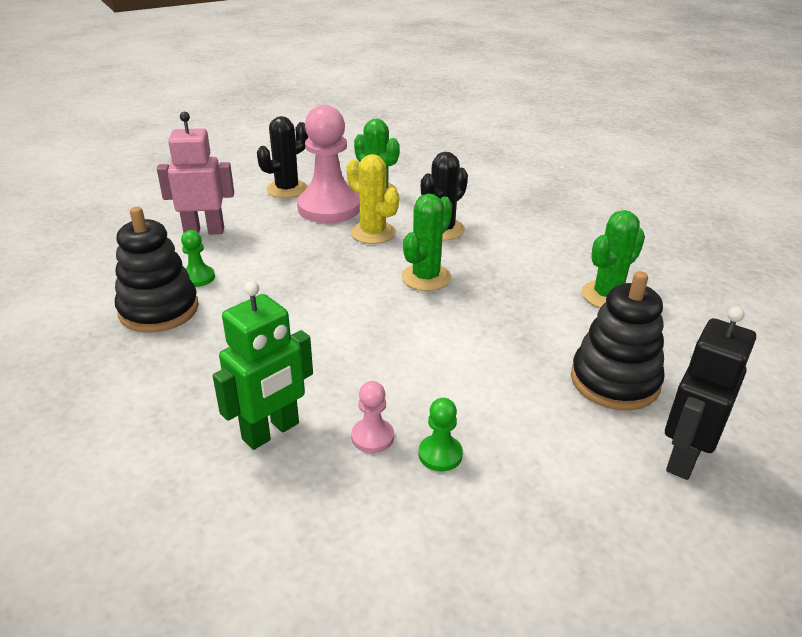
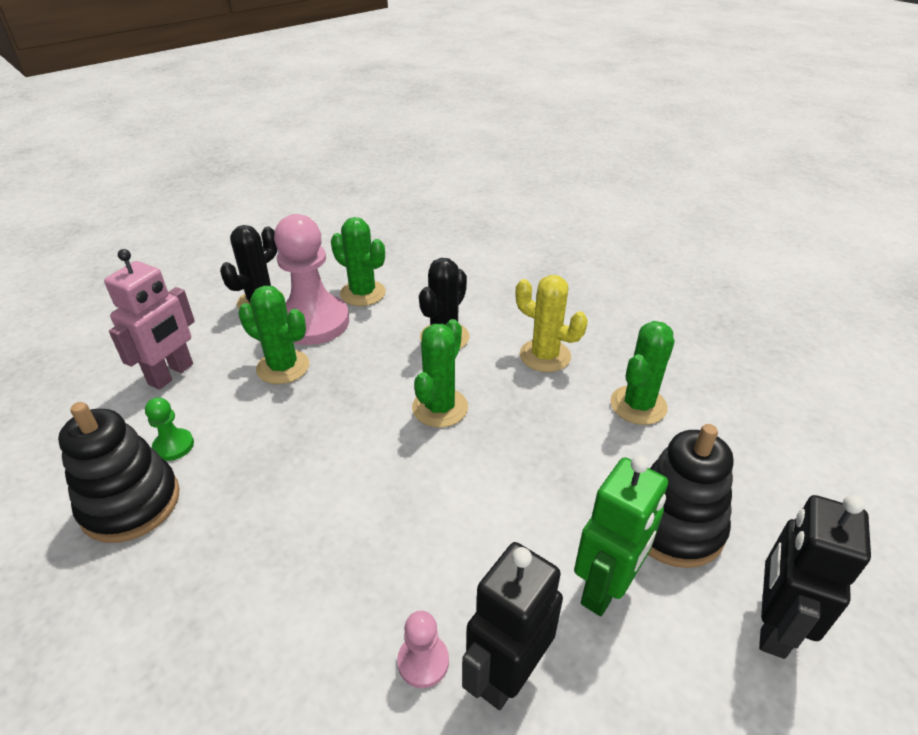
camera: 10 degrees left, 5 degrees up
pink robot [157,112,234,234] -> pink robot turned 135 degrees clockwise [104,249,195,390]
green robot [213,281,313,450] -> green robot moved to [574,455,668,616]
yellow cactus [347,154,399,244] -> yellow cactus moved to [515,275,588,372]
green pawn [418,398,463,472] -> black robot [462,542,563,710]
none -> green cactus [238,286,309,384]

